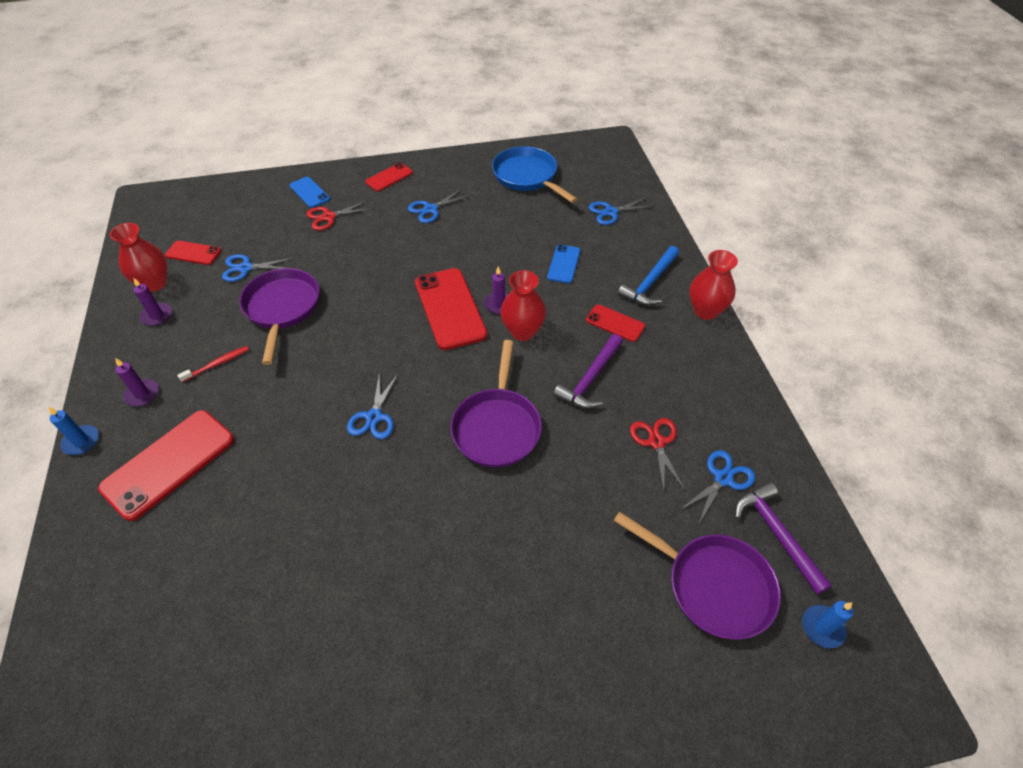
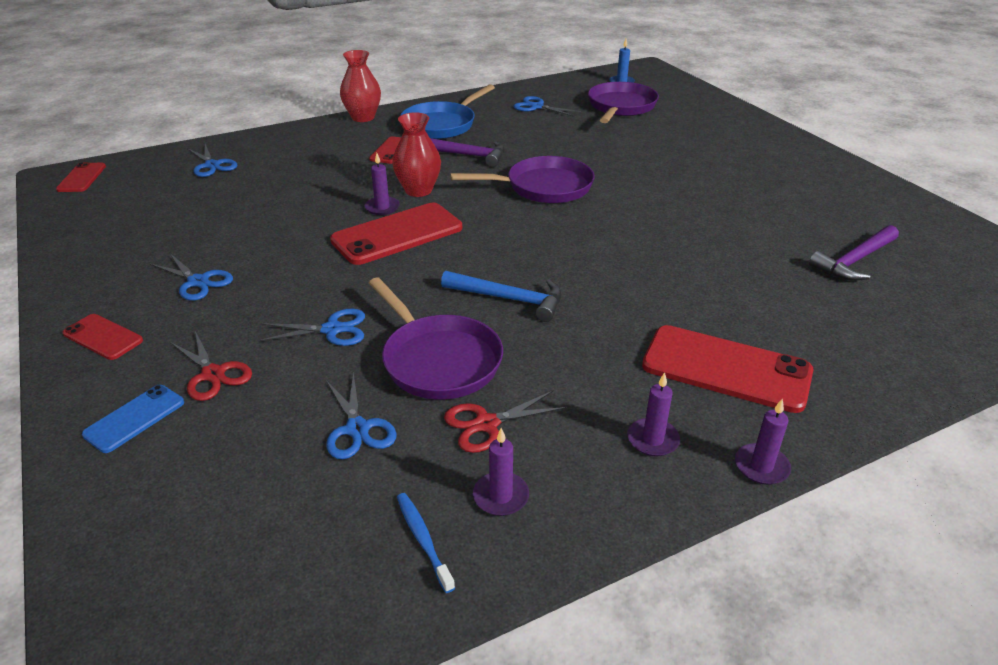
camera: 105 degrees left, 15 degrees down
blue candle [48,407,99,455] -> purple candle [735,398,791,485]
red vase [110,223,167,292] -> blue toothbrush [397,493,455,593]
red phone [165,240,221,265] -> red phone moved to [56,162,106,192]
red toothbrush [177,346,249,382] -> none
purple pan [239,268,319,365] -> purple pan turned 105 degrees counterclockwise [369,277,503,399]
blue scissors [347,372,398,439] -> blue scissors moved to [257,309,365,346]
blue pan [492,146,577,203] -> blue pan moved to [400,84,495,139]
blue phone [547,244,580,284] -> none
blue hammer [618,246,679,306] -> blue hammer moved to [441,271,562,322]
red scissors [630,418,685,491] -> red scissors moved to [444,390,568,453]
purple hammer [735,482,832,595] -> purple hammer moved to [809,225,899,280]

